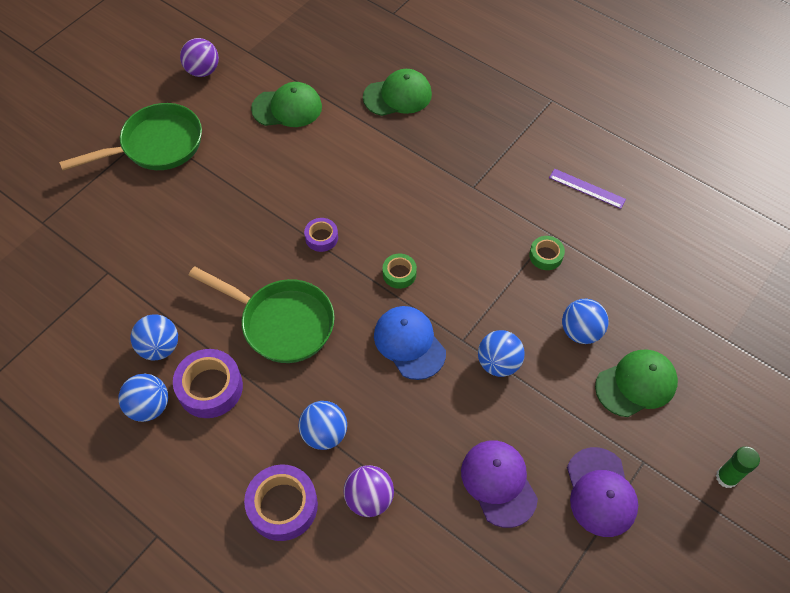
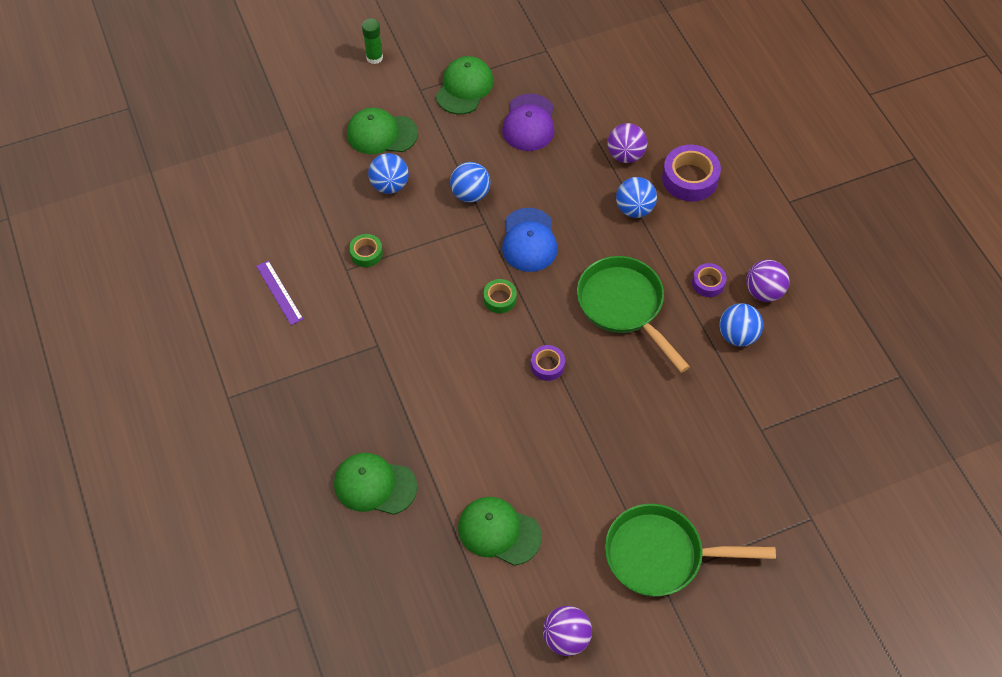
camera: 150 degrees left, 0 degrees up
blue ball [118,374,168,422] -> purple ball [746,260,789,302]
purple tape [173,349,243,418] -> purple tape [692,263,727,297], size x0.56
purple cap [567,447,638,537] -> green cap [436,56,493,114]

